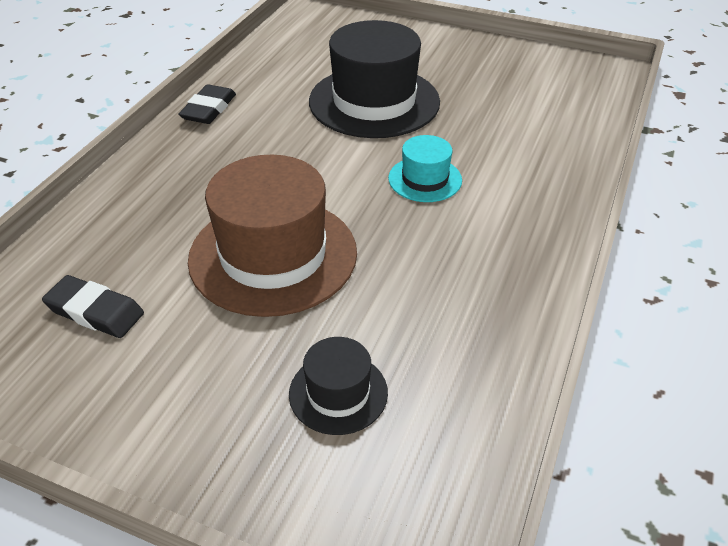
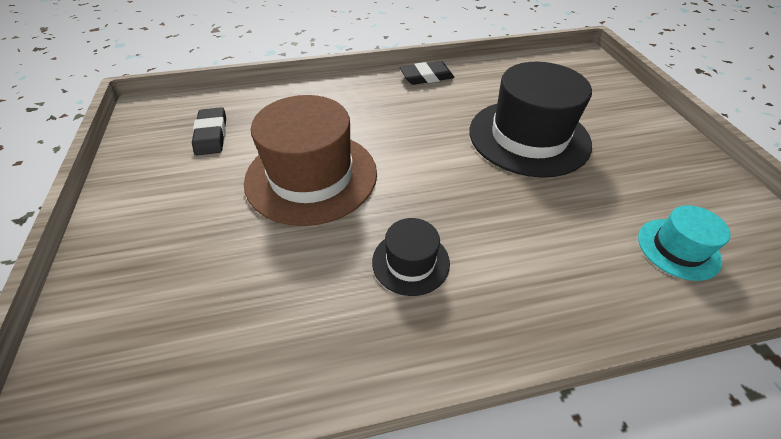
camera: 55 degrees right, 5 degrees up
black hat [289,337,388,435] -> black hat moved to [372,218,450,296]
turquoise hat [388,135,462,202] -> turquoise hat moved to [638,205,731,281]

